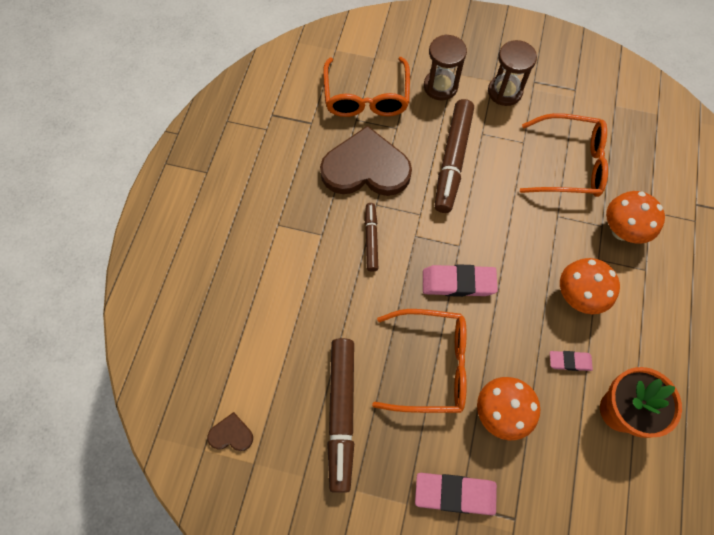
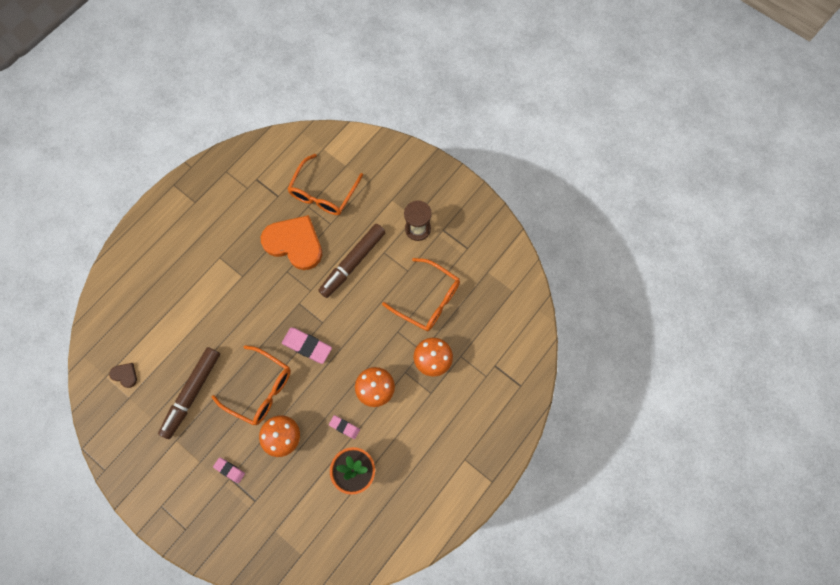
camera: 25 degrees right, 5 degrees up
brown heart [320,126,412,196] -> orange heart [261,215,322,270]
brown marker [365,203,378,272] -> none
pink eraser [415,473,497,515] -> pink eraser [213,457,245,483], size x0.58
brown hourglass [424,34,467,100] -> none

